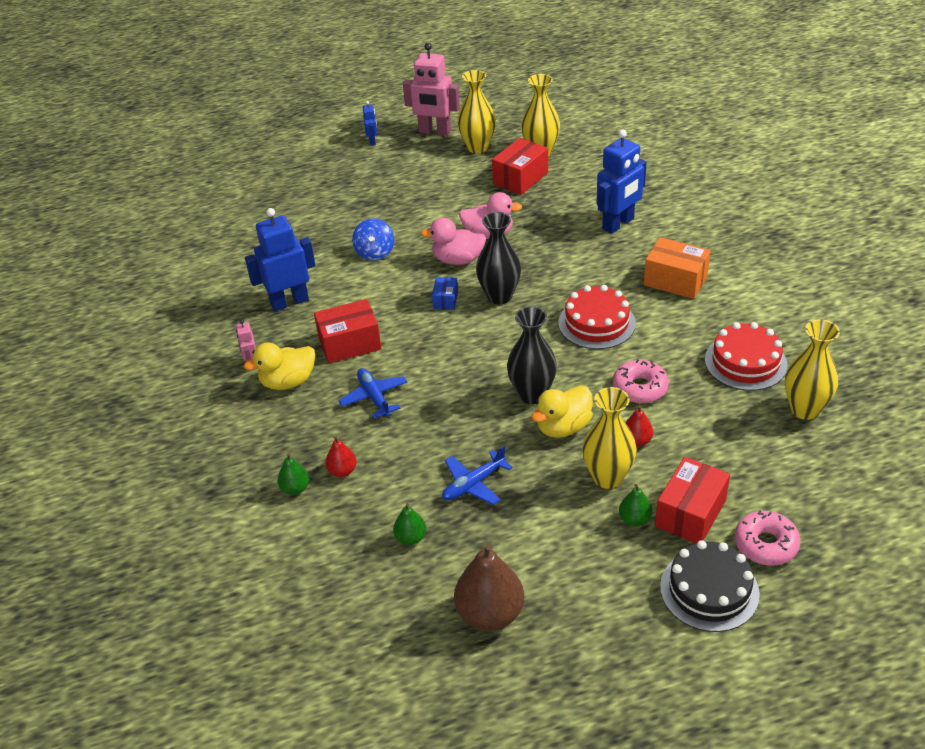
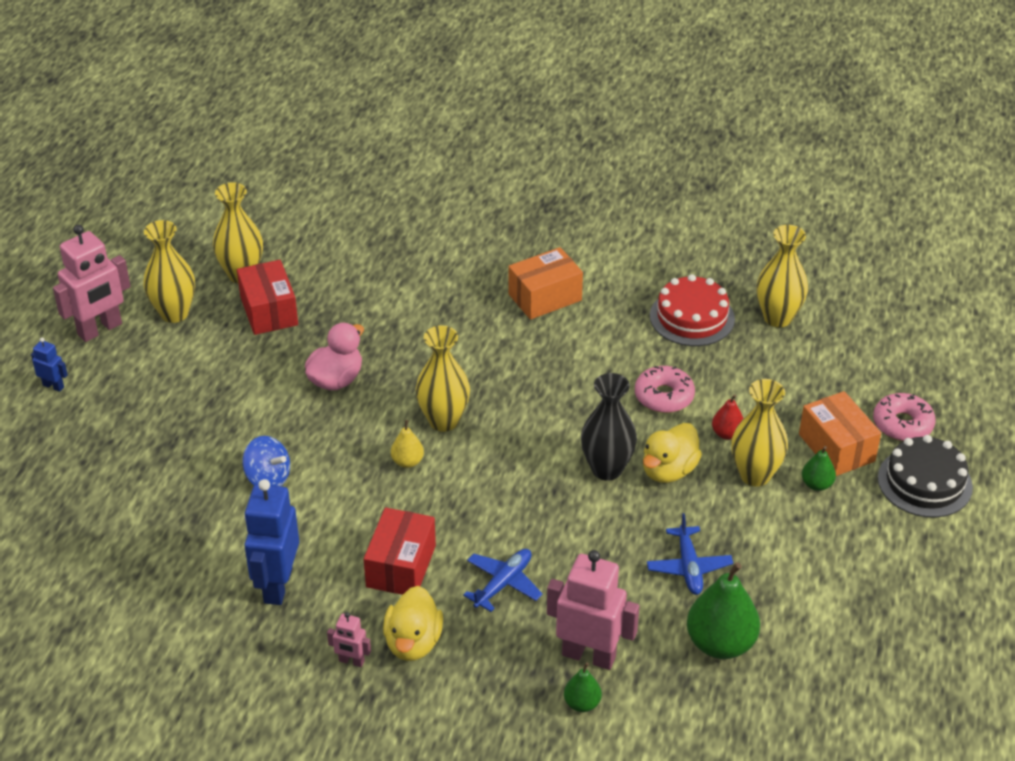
camera: 60 degrees left, 0 degrees up
red pear [325,436,357,477] -> pink robot [547,550,639,670]
blue plane [339,368,407,418] -> blue plane turned 120 degrees clockwise [463,549,543,612]
green pear [393,503,427,545] -> green pear [687,562,760,659], size x1.97
pink duck [421,218,486,265] -> none
blue box [432,277,458,310] -> yellow pear [391,420,424,468]
brown pear [454,543,524,631] -> none
black vase [476,212,521,305] -> yellow vase [416,325,470,432]
yellow duck [532,385,593,438] -> yellow duck turned 45 degrees clockwise [643,423,702,483]
red cake [558,285,636,349] -> none
blue robot [596,130,647,234] -> none
red box [655,457,730,543] -> orange box [799,391,881,476]

